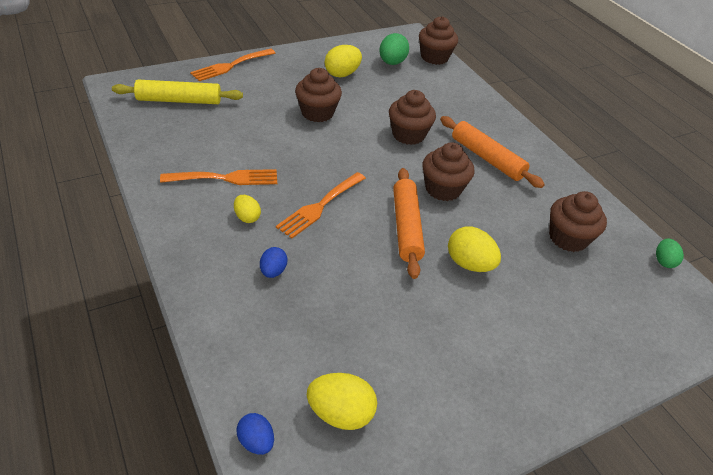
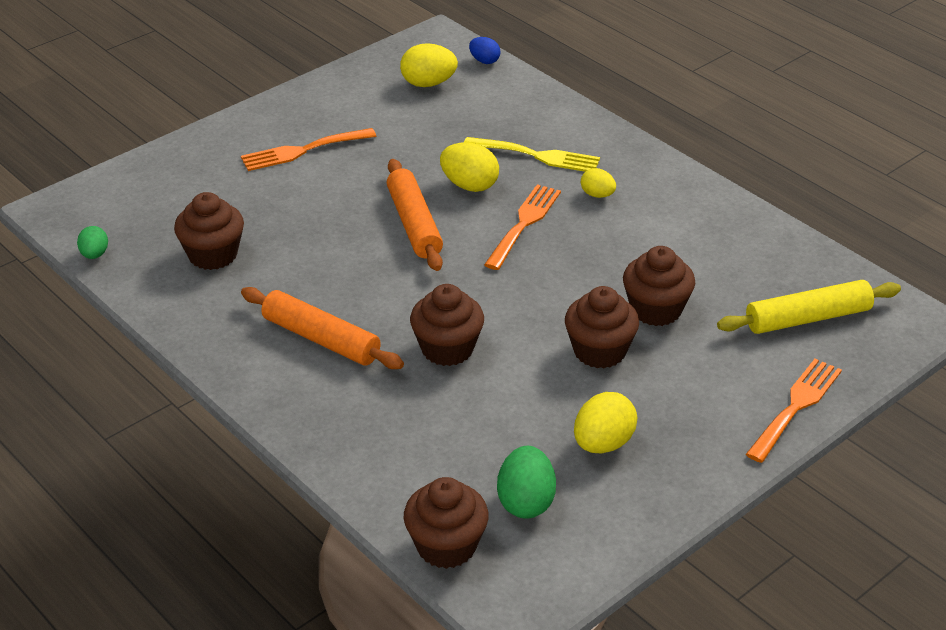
camera: 170 degrees right, 5 degrees down
orange fork [160,169,277,185] -> orange fork moved to [241,128,376,171]
blue egg [260,247,288,278] -> yellow fork [464,137,600,172]
brown cupcake [422,142,475,201] -> brown cupcake moved to [623,246,695,326]
yellow egg [448,226,501,272] -> yellow egg moved to [440,142,499,192]

